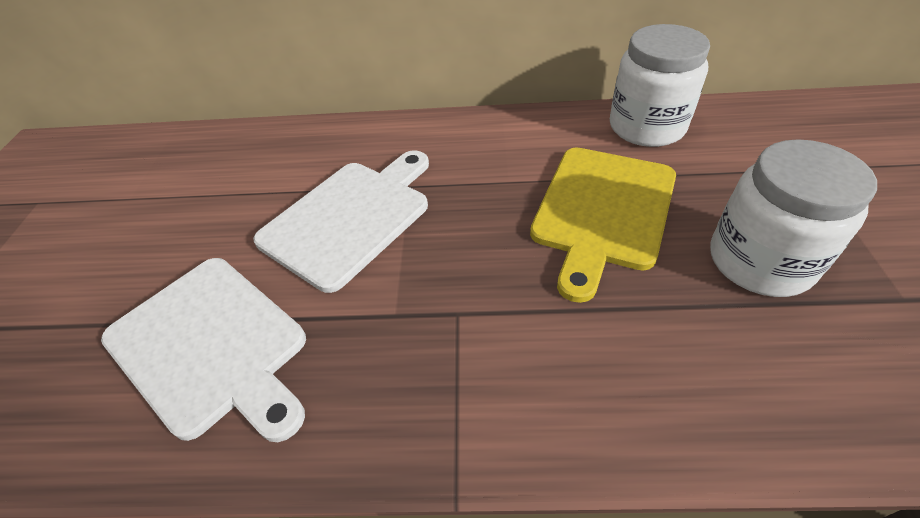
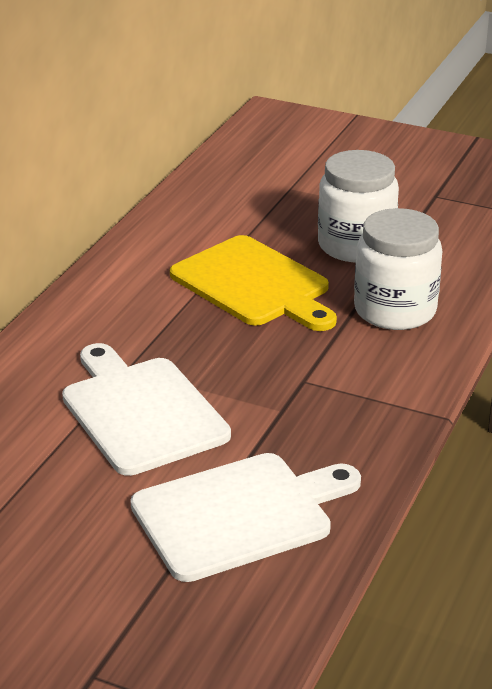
camera: 70 degrees left, 15 degrees down
white jar [610,24,710,147] -> white jar moved to [354,208,442,330]

